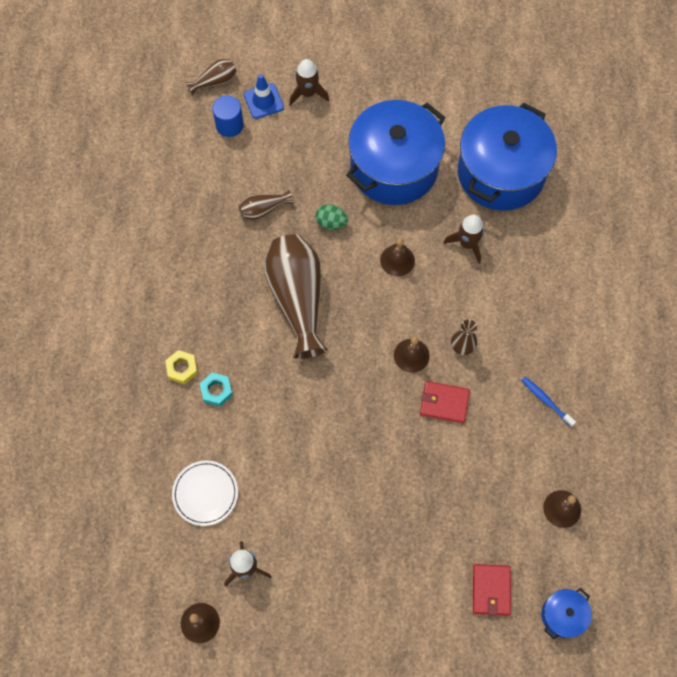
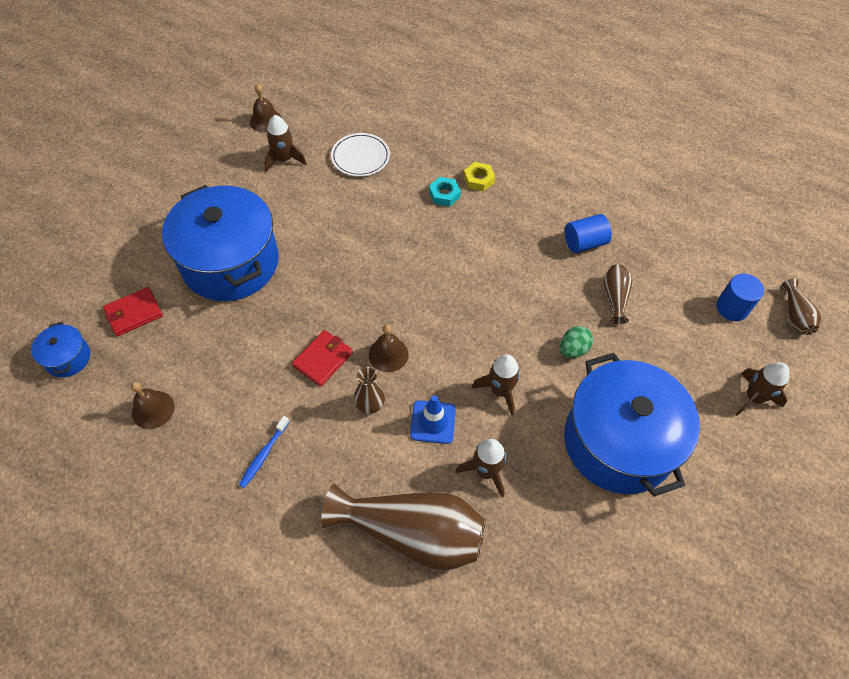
camera: 115 degrees right, 10 degrees down
blue traffic cone [244,74,284,119] -> blue traffic cone moved to [410,395,456,444]
brown vase [264,234,328,359] -> brown vase moved to [321,483,486,571]
brown bell [380,238,415,276] -> brown rocket [472,355,520,416]
blue pot [458,103,557,211] -> blue pot moved to [162,185,279,301]
red wallet [473,564,511,616] -> red wallet turned 60 degrees counterclockwise [103,287,163,336]
blue toothbrush [521,377,576,427] -> blue toothbrush turned 135 degrees clockwise [239,416,290,488]
none -> blue cylinder [565,214,612,253]

